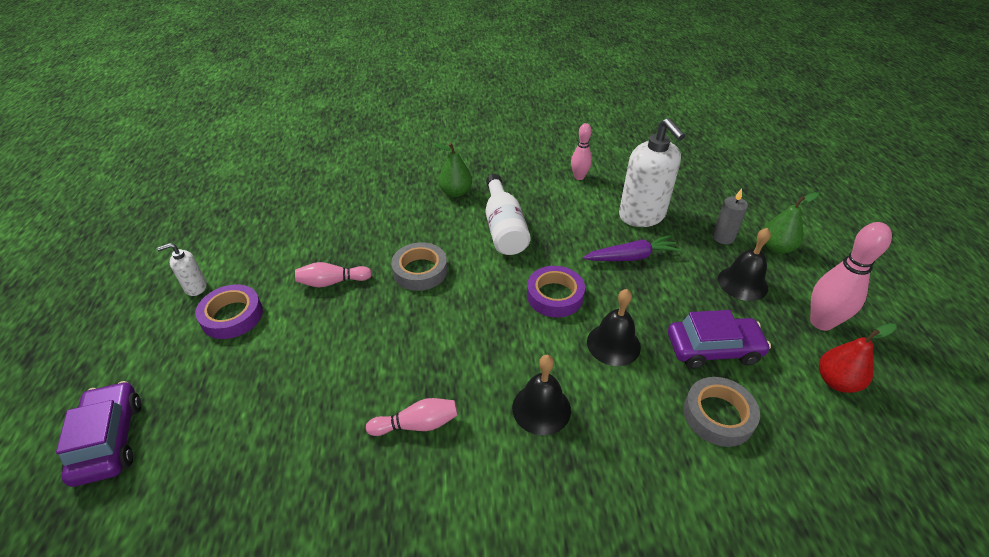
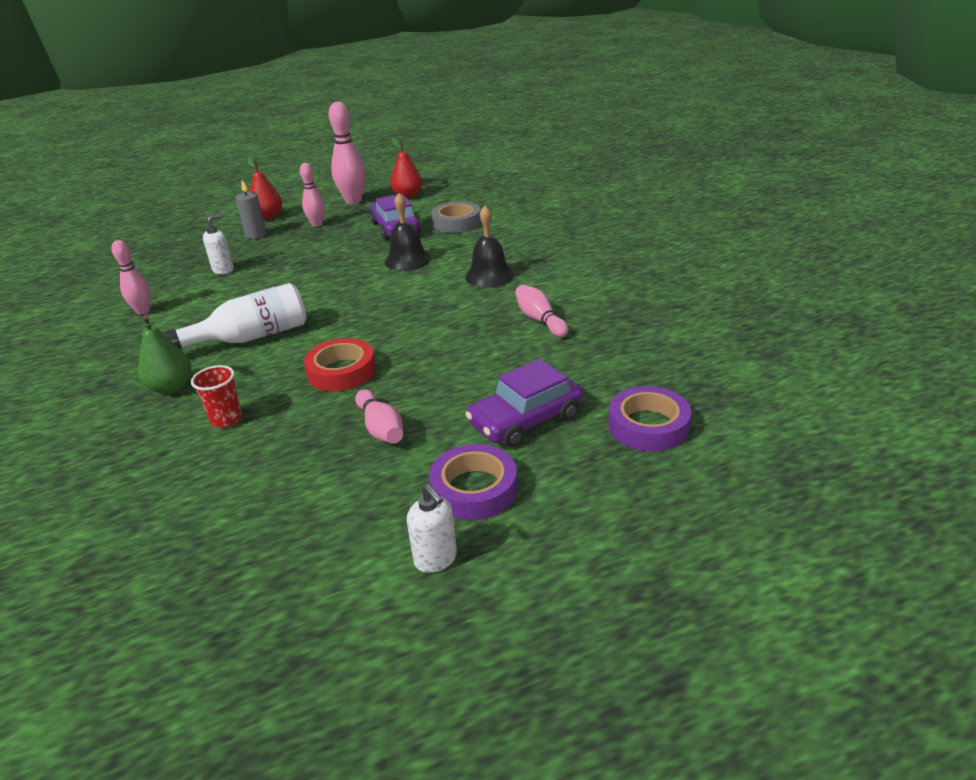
camera: 105 degrees left, 10 degrees down
purple car [56,381,141,487] -> purple car moved to [465,359,583,448]
grey tape [391,242,447,291] -> red tape [304,338,376,391]
purple tape [527,266,585,317] -> purple tape moved to [608,386,691,451]
purple carrot [583,235,681,261] -> none
white soap dispenser [619,118,685,227] -> white soap dispenser [203,214,234,274], size x0.48
black bell [718,228,771,301] -> pink bowling pin [300,163,325,227]
green pear [764,192,819,254] -> red pear [247,157,282,220]
none -> red cup [191,365,242,428]

